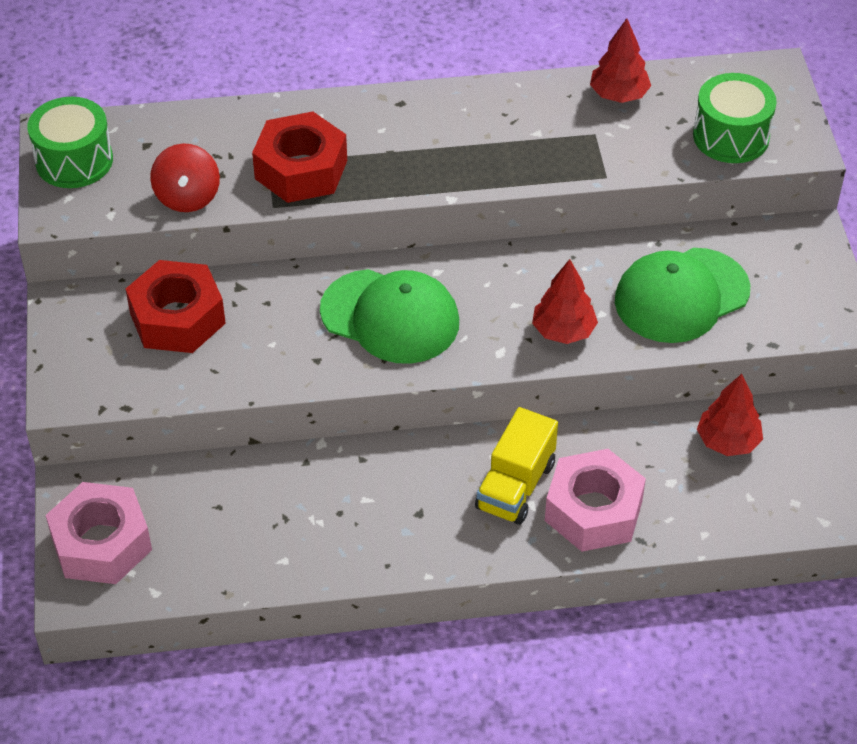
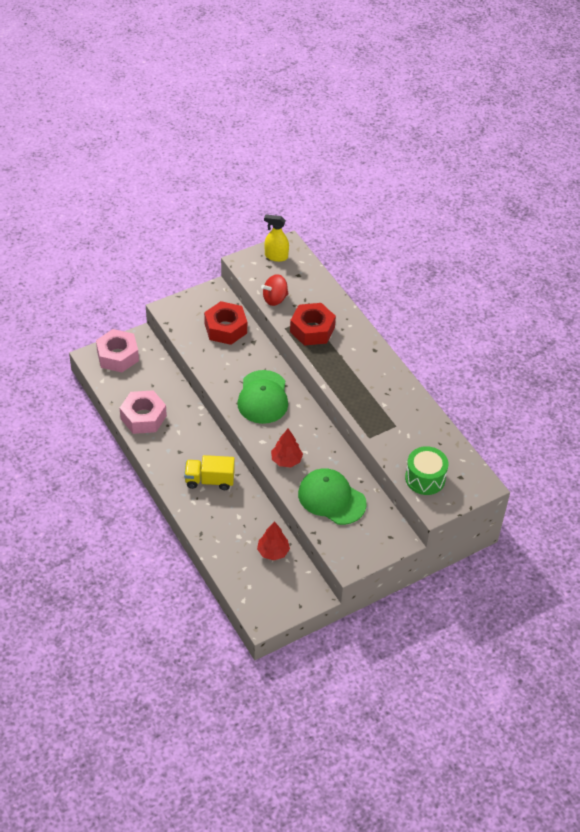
camera: 65 degrees right, 0 degrees up
green drum [27,97,113,188] -> yellow spray bottle [264,214,289,262]
pink nut [545,449,646,552] -> pink nut moved to [120,390,167,434]
red tree [590,18,651,103] -> none

